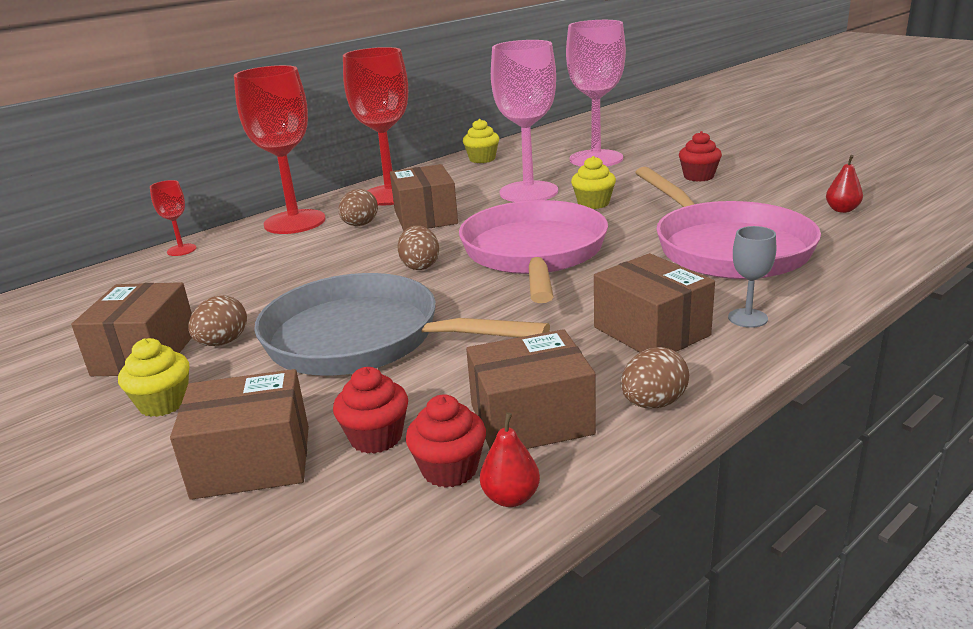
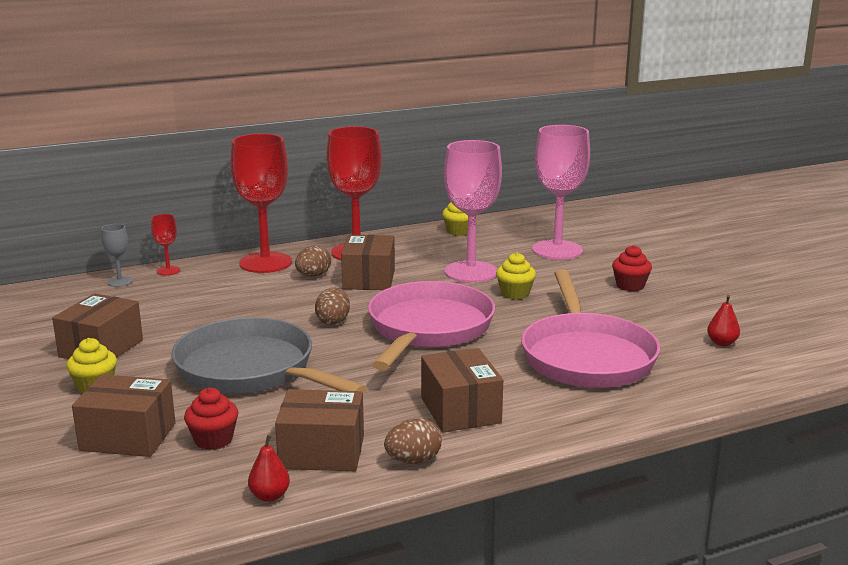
camera: 15 degrees right, 5 degrees down
brown egg [188,295,247,346] -> none
red cupcake [406,394,486,488] -> none
grey goblet [728,226,776,328] -> grey goblet moved to [101,224,132,287]

